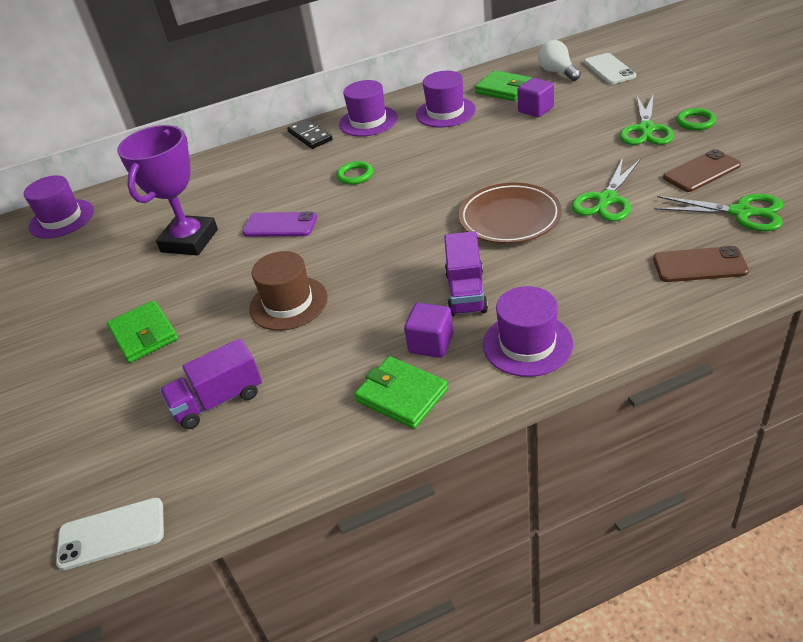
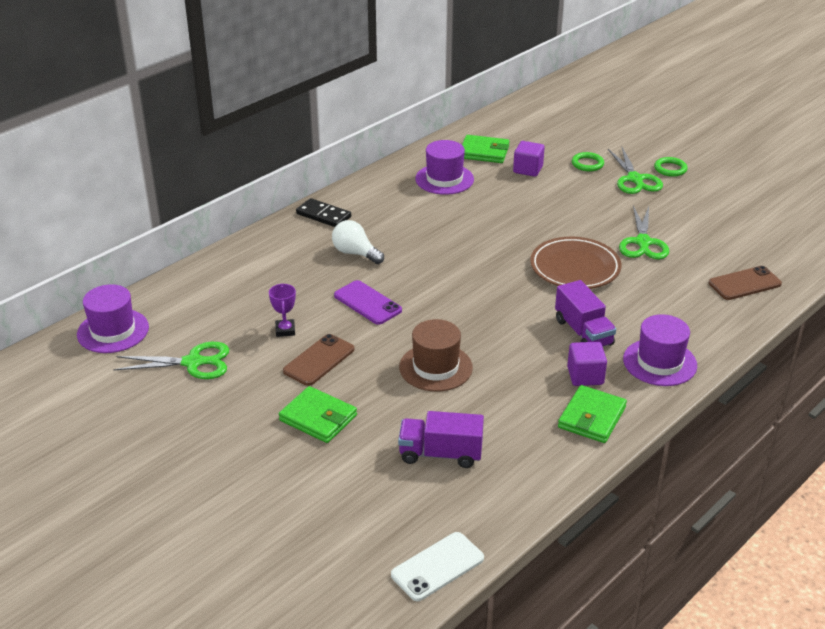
camera: 30 degrees left, 5 degrees down
purple trophy [117,125,218,256] -> purple trophy [269,284,296,337], size x0.43
purple truck [160,338,262,429] -> purple truck turned 60 degrees clockwise [398,411,484,468]
purple phone [243,212,317,237] -> purple phone turned 60 degrees clockwise [334,280,402,325]
green ring [337,161,373,185] -> green ring moved to [572,152,604,171]
purple hat [339,80,398,136] -> none
green wallet [354,356,448,429] -> green wallet turned 75 degrees counterclockwise [558,385,627,443]
white light bulb [538,40,581,81] -> white light bulb moved to [332,220,384,264]
white phone [584,53,636,84] -> none
green scissors [654,194,783,231] -> green scissors moved to [114,342,229,379]
brown phone [663,149,741,192] -> brown phone moved to [283,334,354,386]

